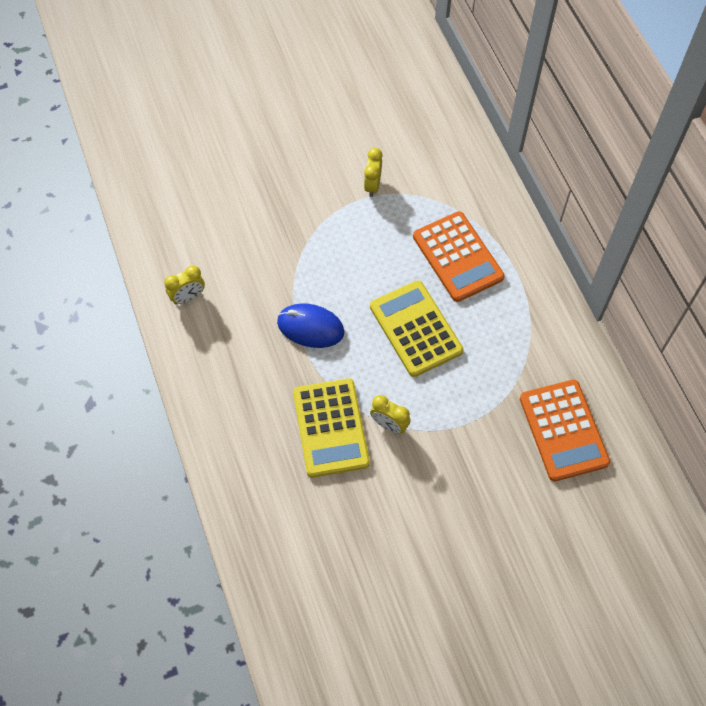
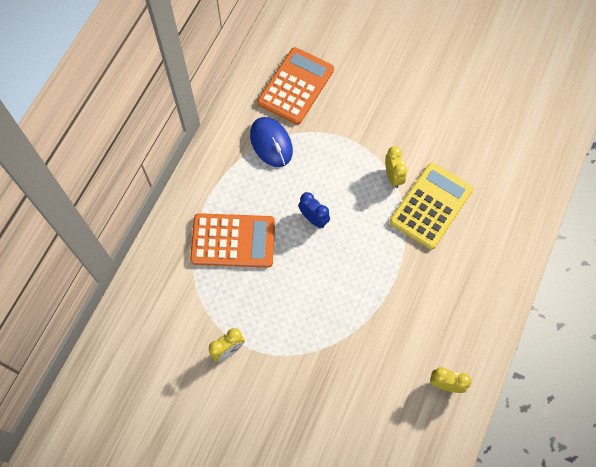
camera: 135 degrees left, 5 degrees up
blue mouse [277,303,344,348] -> blue mouse moved to [250,117,293,167]
yellow calculator [370,280,463,377] -> blue clock [299,192,330,228]
orange calculator [413,211,505,302] -> orange calculator turned 75 degrees clockwise [190,213,275,268]

